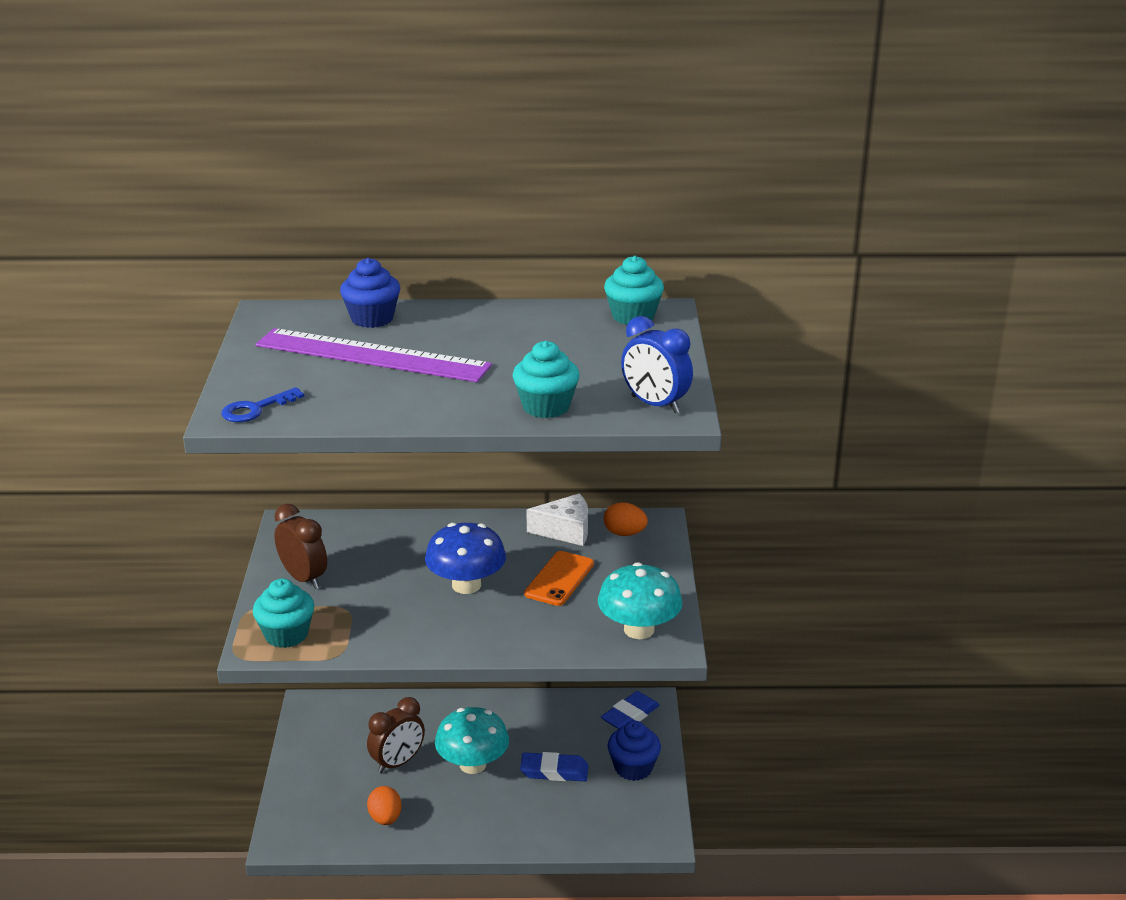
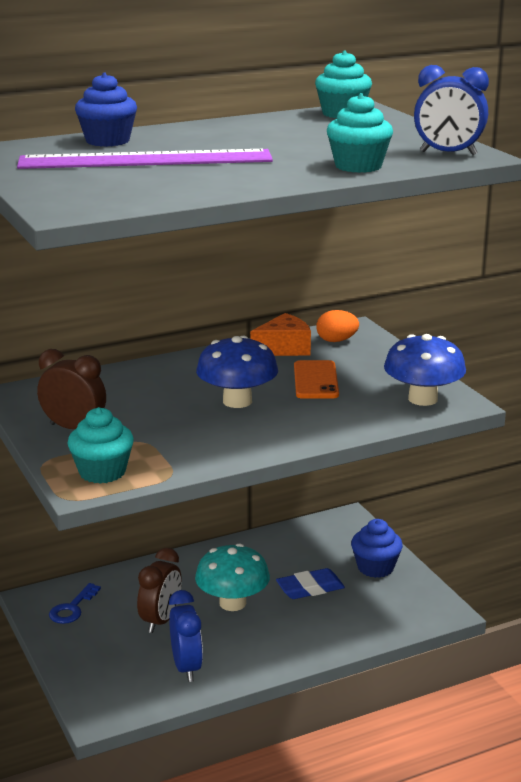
camera: 25 degrees left, 5 degrees down
blue key [221,387,304,422] -> blue key moved to [49,583,101,624]
orange egg [367,786,401,825] -> blue clock [169,590,203,682]
white cheese [527,493,588,546] -> orange cheese [250,313,311,356]
turquoise mushroom [598,562,683,639] -> blue mushroom [384,334,466,406]
blue eraser [601,691,660,729] -> none

